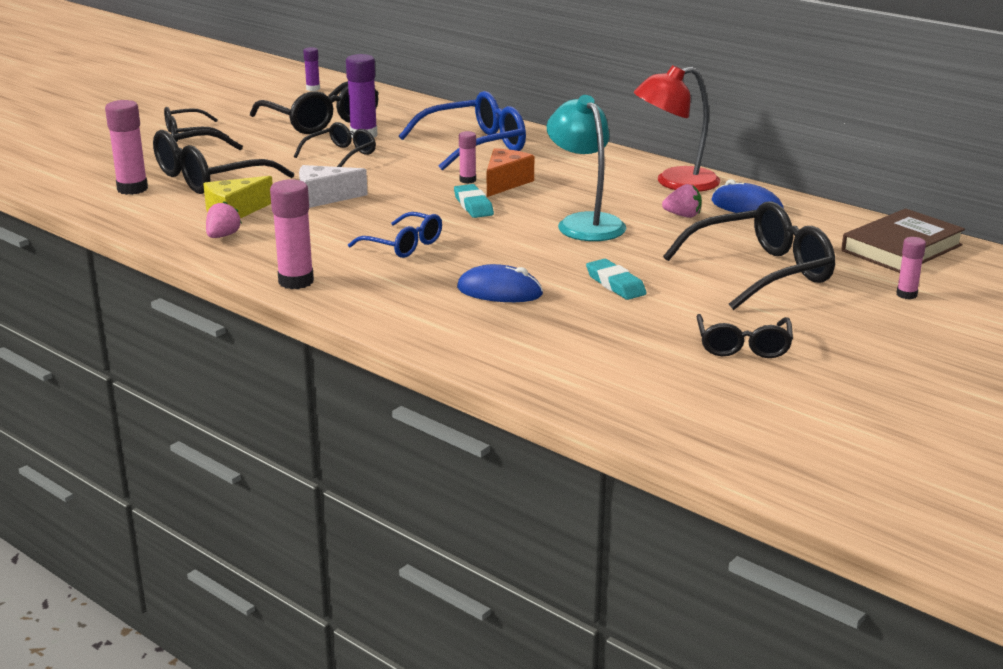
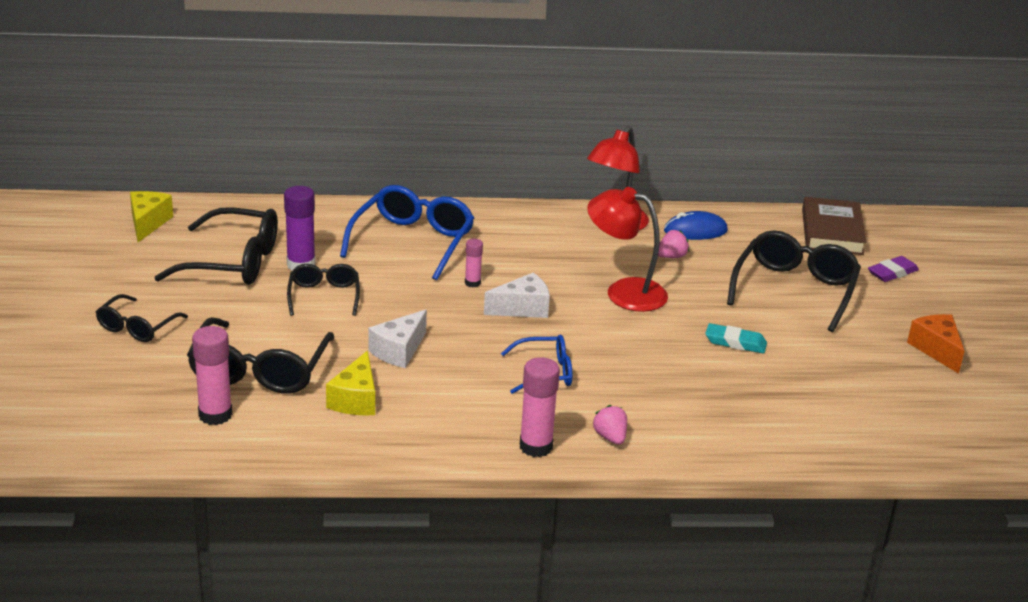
camera: 45 degrees left, 5 degrees up
pink strawberry [206,201,242,238] -> pink strawberry moved to [592,405,627,445]
purple glue stick [303,47,320,91] -> yellow cheese [130,191,173,242]
turquoise eraser [454,184,494,218] -> white cheese [484,273,550,318]
blue mouse [457,264,543,302] -> none
orange cheese [487,148,534,197] -> orange cheese moved to [907,314,965,374]
turquoise lamp [547,95,626,241] -> red lamp [587,187,668,312]
black glasses [696,314,793,358] -> none
pink glue stick [896,237,926,299] -> purple eraser [868,256,919,282]

